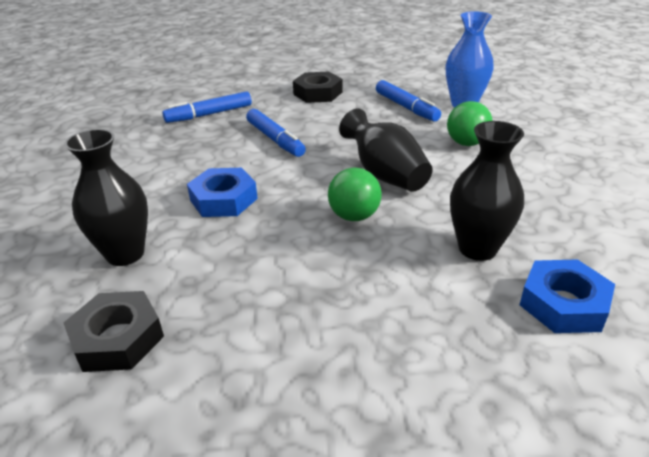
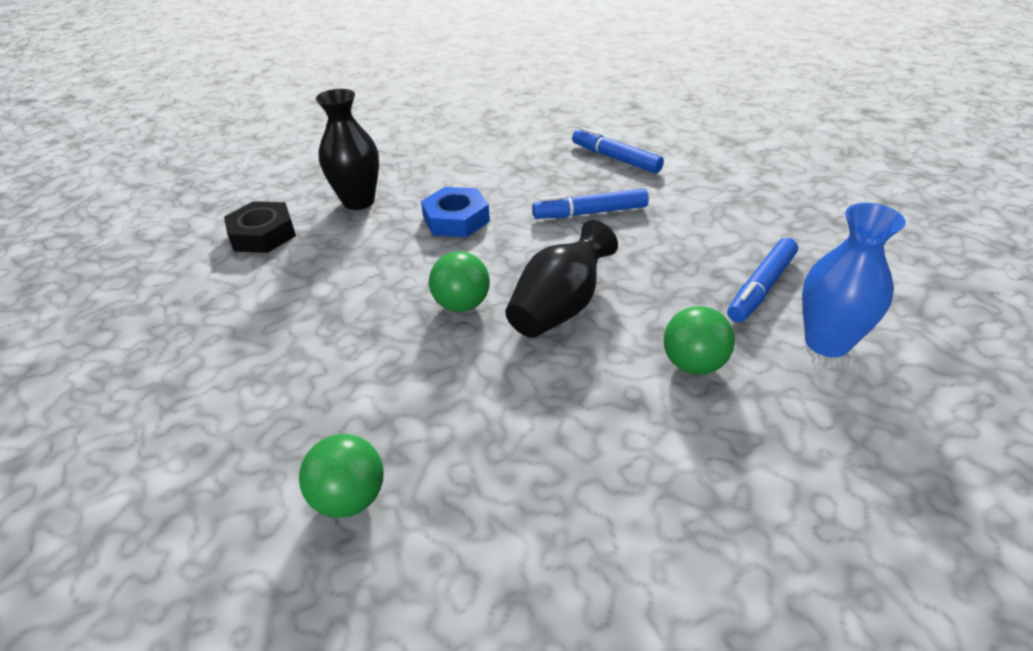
camera: 70 degrees right, 5 degrees up
blue marker [246,109,306,157] -> blue marker turned 45 degrees clockwise [532,188,649,219]
black nut [293,72,343,103] -> none
black vase [450,121,524,261] -> none
blue nut [520,259,615,333] -> green ball [299,434,384,518]

